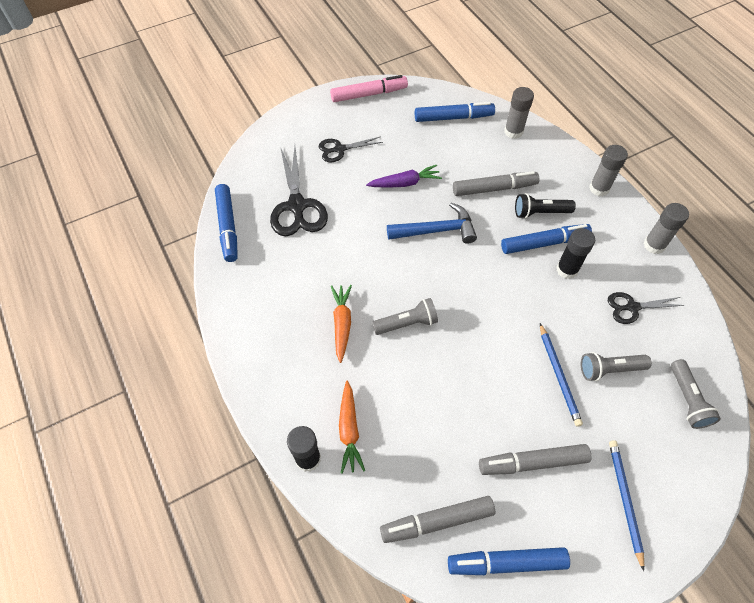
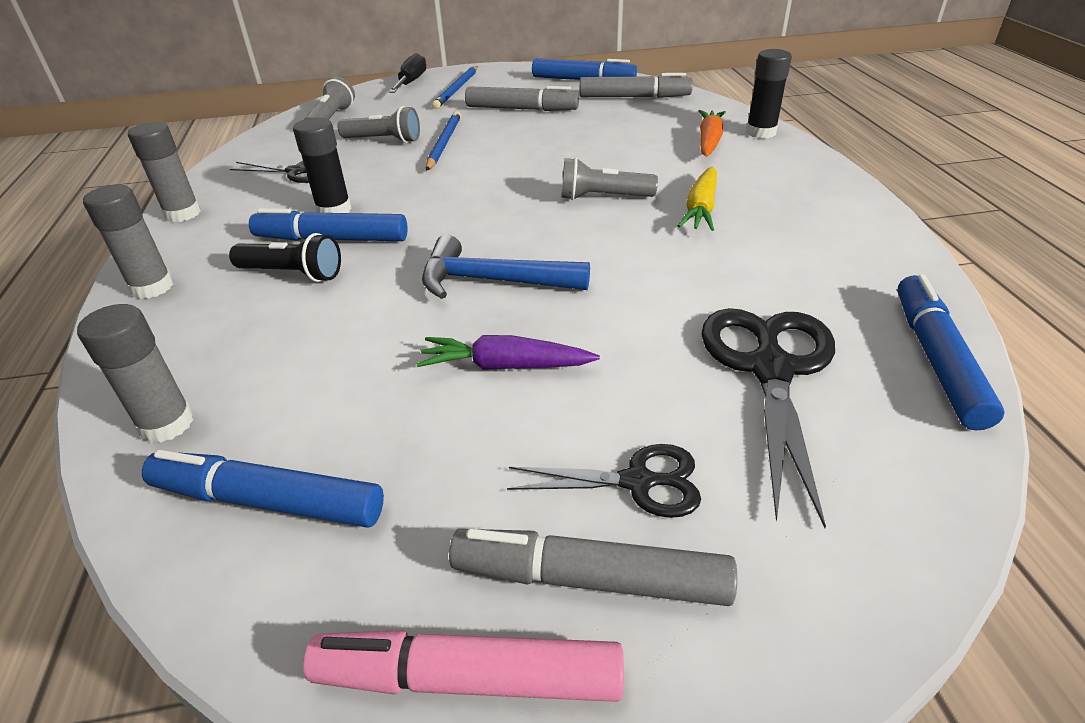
camera: 160 degrees left, 20 degrees down
orange carrot [331,285,352,363] -> yellow carrot [678,167,717,231]
grey marker [453,171,539,196] -> grey marker moved to [449,529,737,606]
none -> black screwdriver [388,53,426,93]

